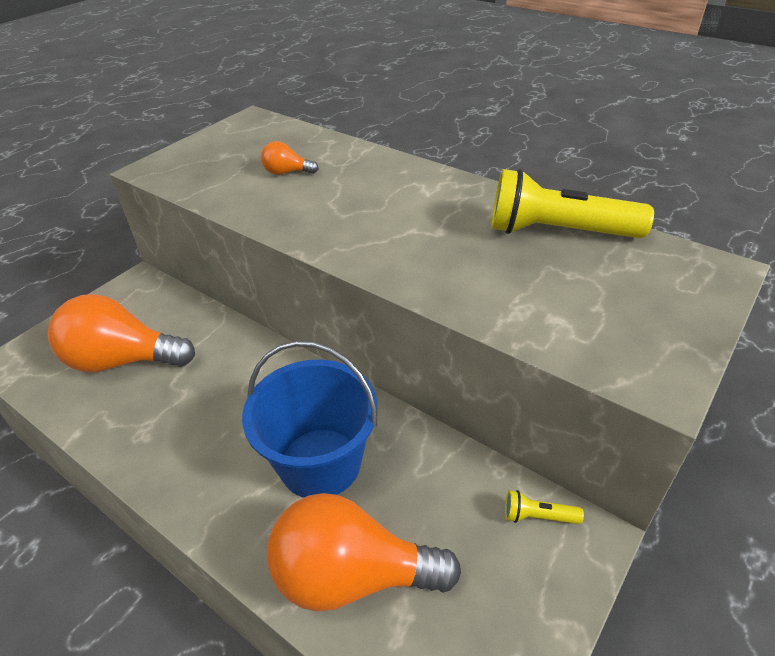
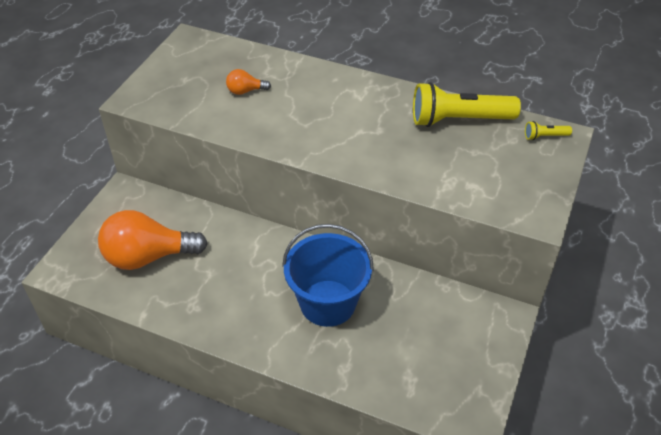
camera: 15 degrees left, 5 degrees up
orange light bulb [267,493,461,612] -> none
yellow flashlight [505,490,584,524] -> yellow flashlight moved to [525,121,572,140]

